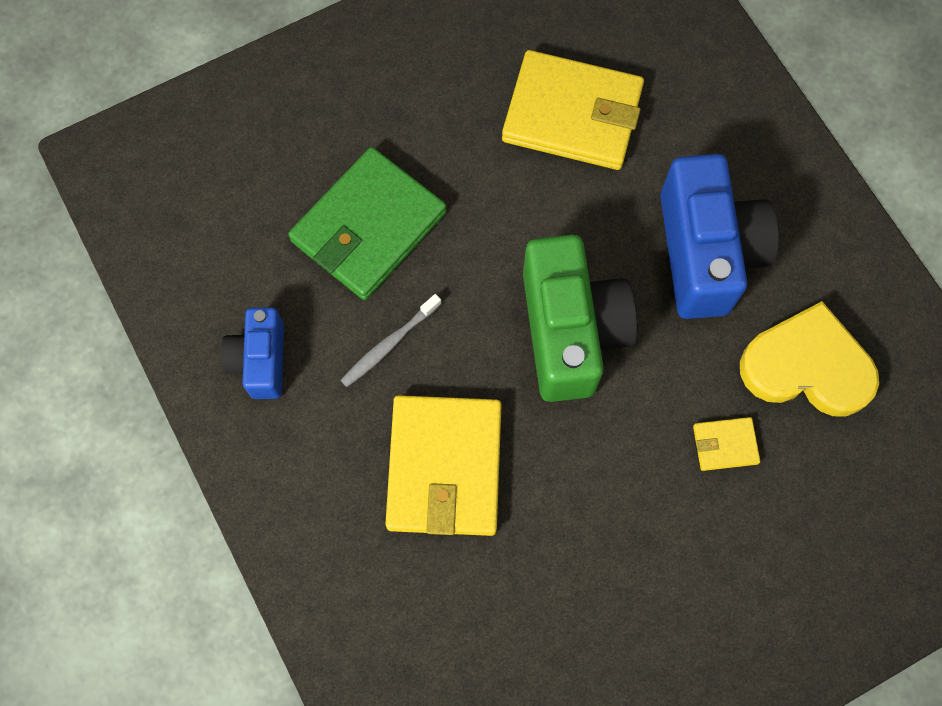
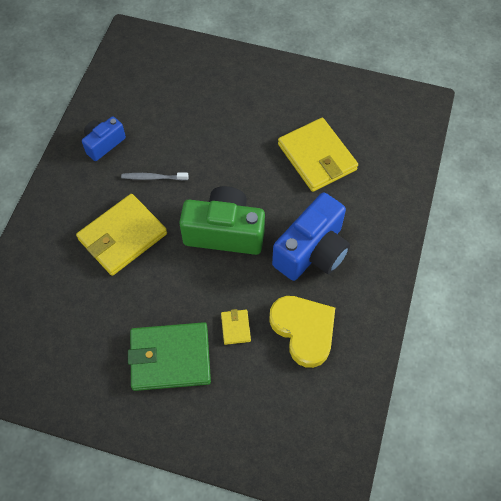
camera: 45 degrees right, 10 degrees down
green wallet [288,147,447,300] -> green wallet moved to [128,322,211,391]
green camera [523,235,637,402] -> green camera turned 120 degrees counterclockwise [179,186,265,255]
yellow wallet [693,417,760,471] -> yellow wallet turned 45 degrees clockwise [221,309,251,345]

